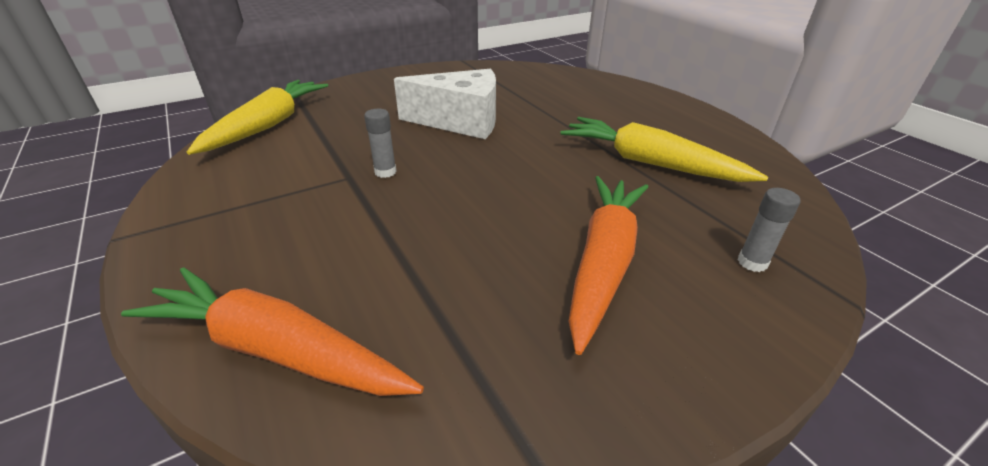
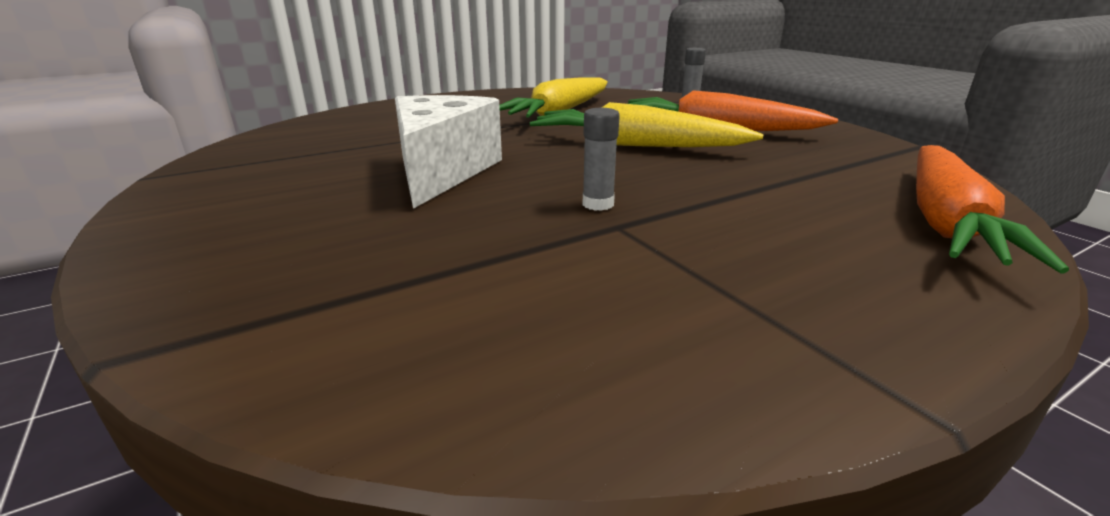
camera: 90 degrees left, 10 degrees down
yellow carrot [187,80,328,155] -> yellow carrot moved to [530,102,763,147]

